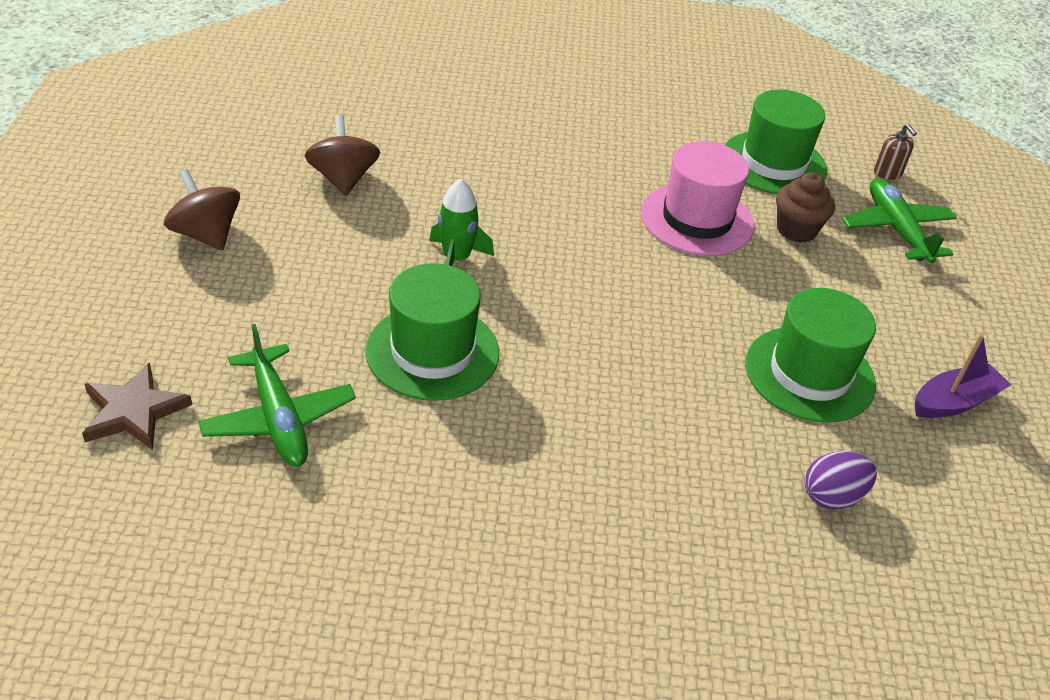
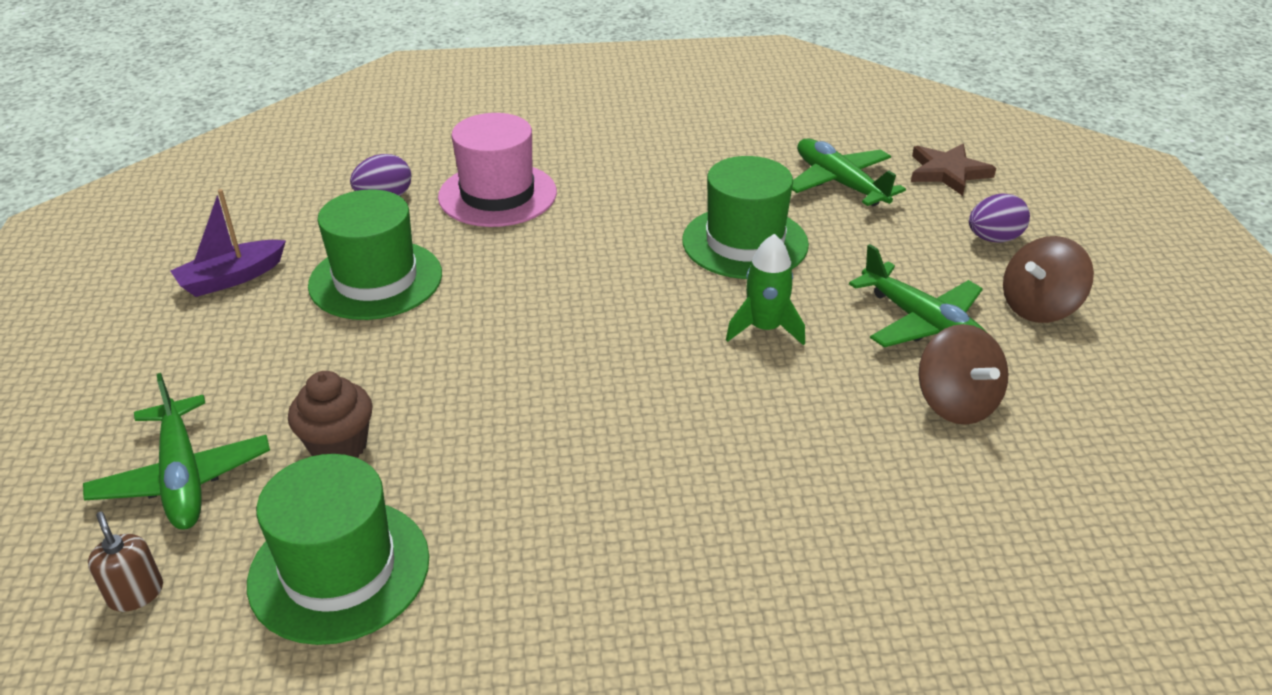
camera: 175 degrees right, 5 degrees down
brown spinning top [164,169,240,251] -> brown spinning top turned 105 degrees clockwise [1003,236,1094,323]
pink hat [641,141,754,256] -> pink hat moved to [438,113,557,227]
none -> green plane [849,244,986,347]
none -> purple egg [969,193,1030,243]

